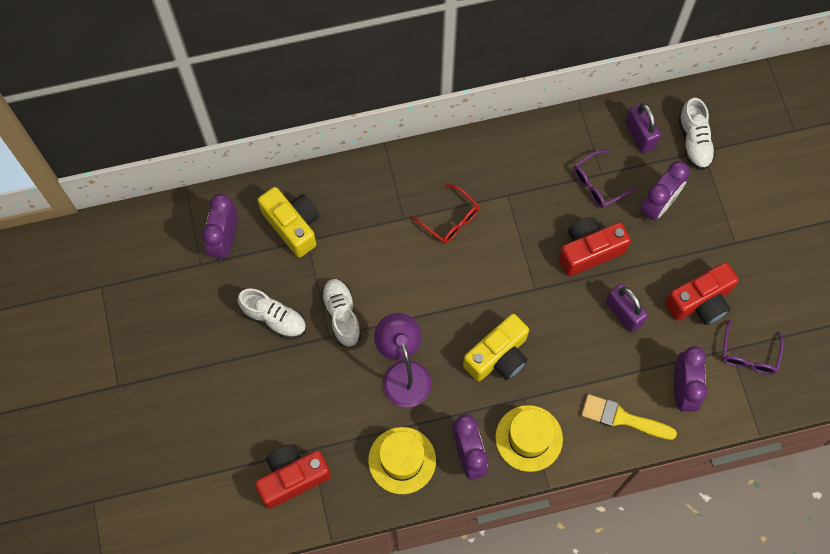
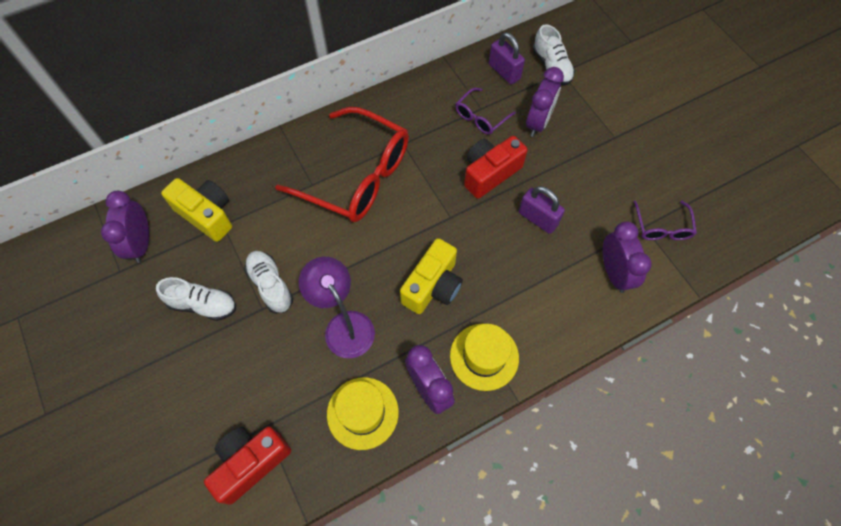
camera: 15 degrees left, 5 degrees down
red glasses [412,184,479,244] -> red glasses [275,107,409,222], size x2.19
yellow brush [581,394,677,440] -> none
red camera [665,262,739,325] -> none

